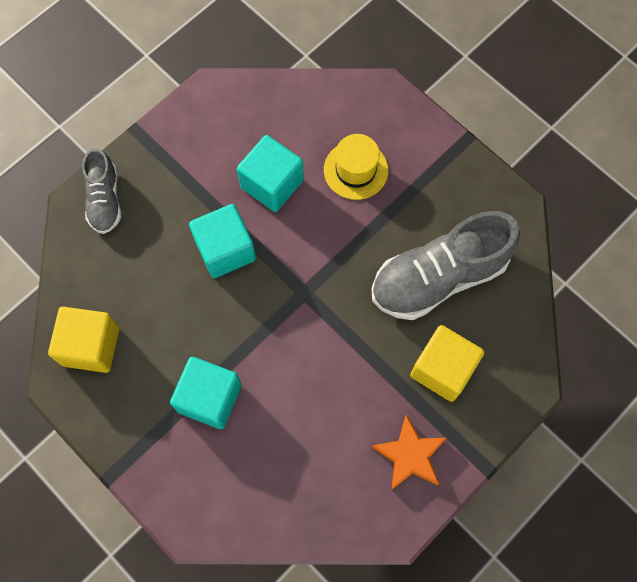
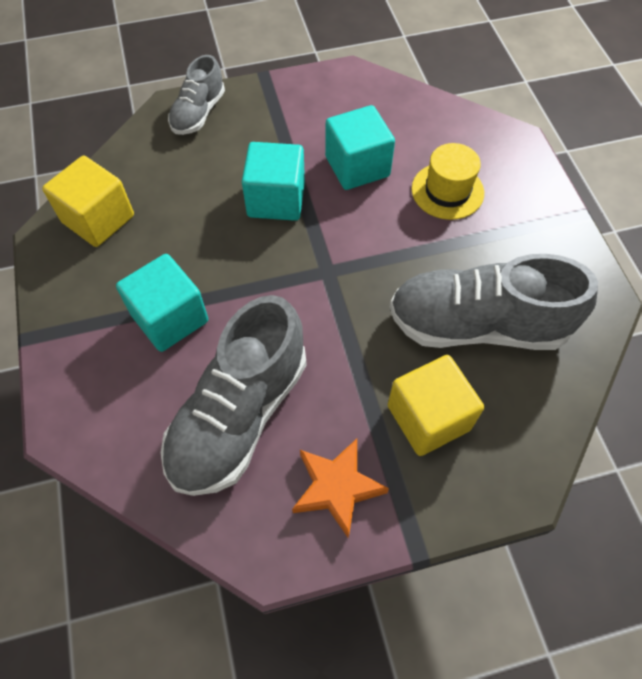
camera: 30 degrees right, 10 degrees down
none -> grey shoe [161,295,307,496]

